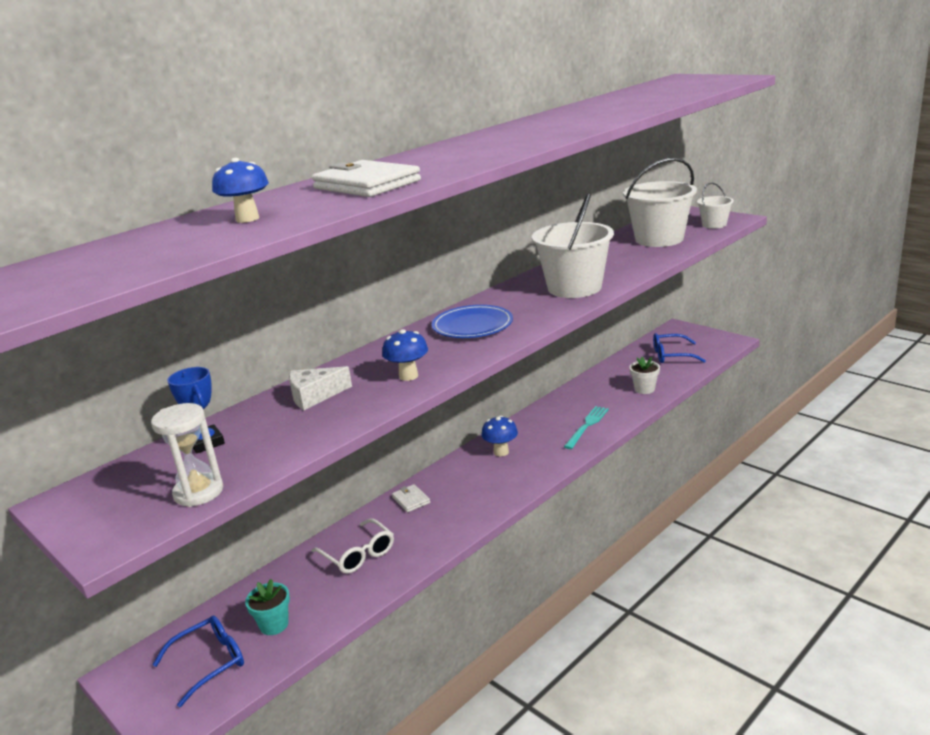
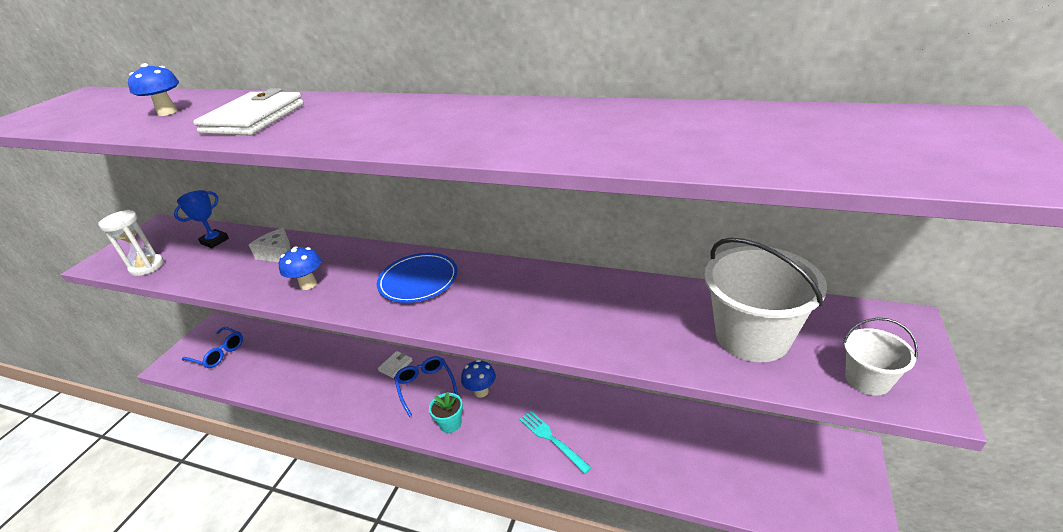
camera: 65 degrees right, 10 degrees up
turquoise flower pot [245,579,290,635] -> turquoise flower pot moved to [429,392,463,433]
white glasses [312,518,394,574] -> none
white bucket [532,193,614,298] -> none
turquoise fork [564,406,609,449] -> turquoise fork turned 135 degrees counterclockwise [519,411,592,474]
white flower pot [629,357,660,394] -> none
blue glasses [653,333,706,363] -> blue glasses moved to [394,356,458,417]

